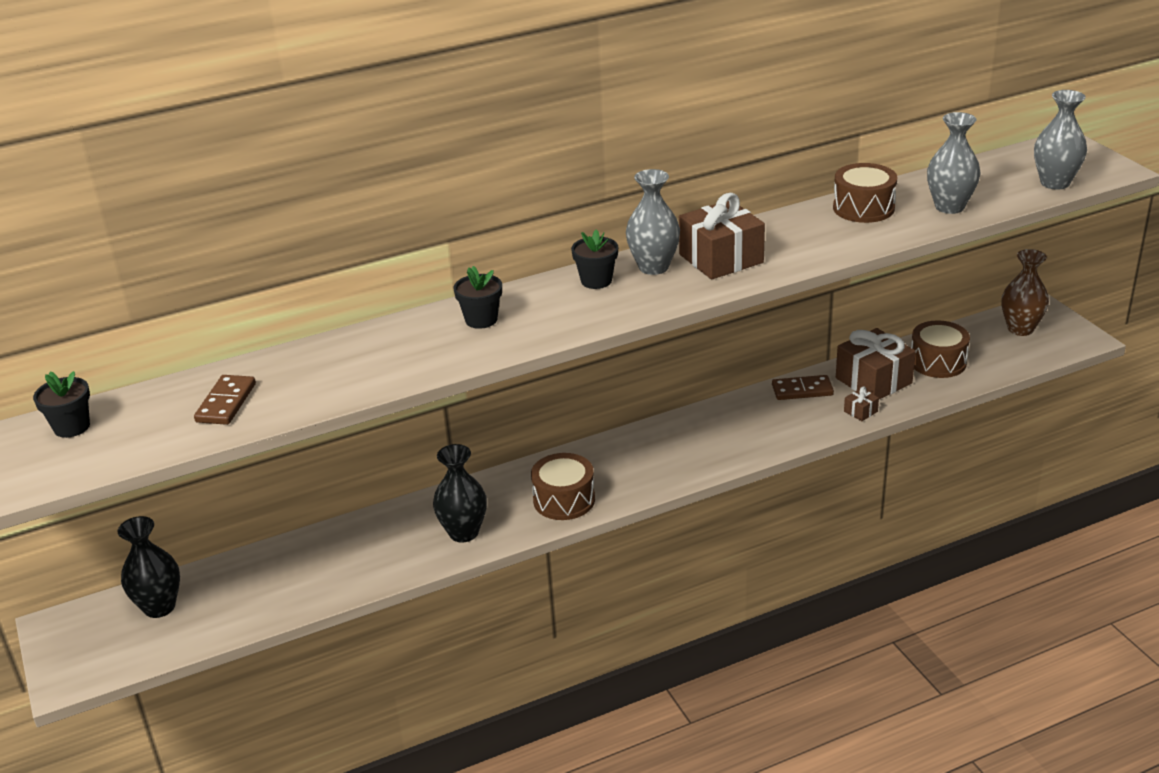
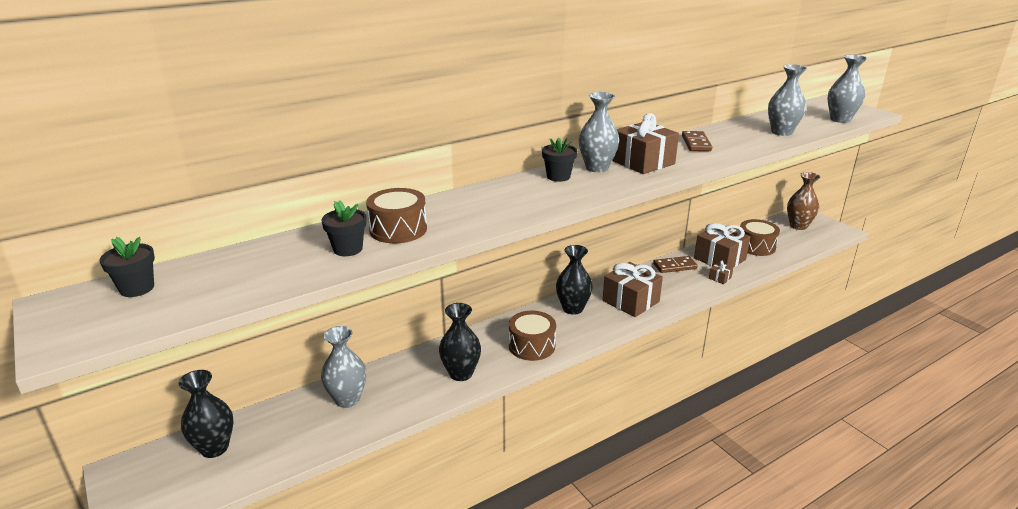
camera: 10 degrees left, 5 degrees down
brown domino [194,375,256,425] -> brown domino moved to [682,131,712,151]
black flower pot [453,266,502,329] -> black flower pot moved to [321,200,367,256]
brown drum [833,163,897,223] -> brown drum moved to [366,188,427,243]
none -> grey vase [321,326,366,408]
none -> black vase [556,245,593,315]
none -> brown gift [603,262,663,317]

